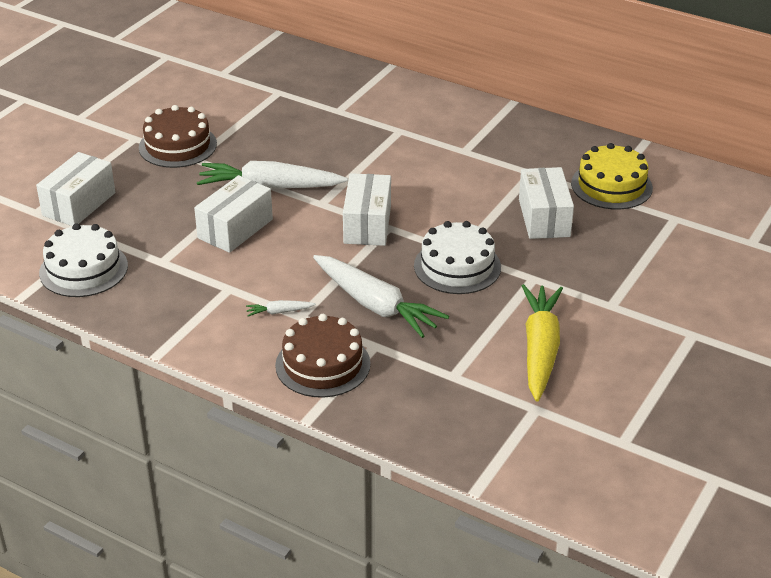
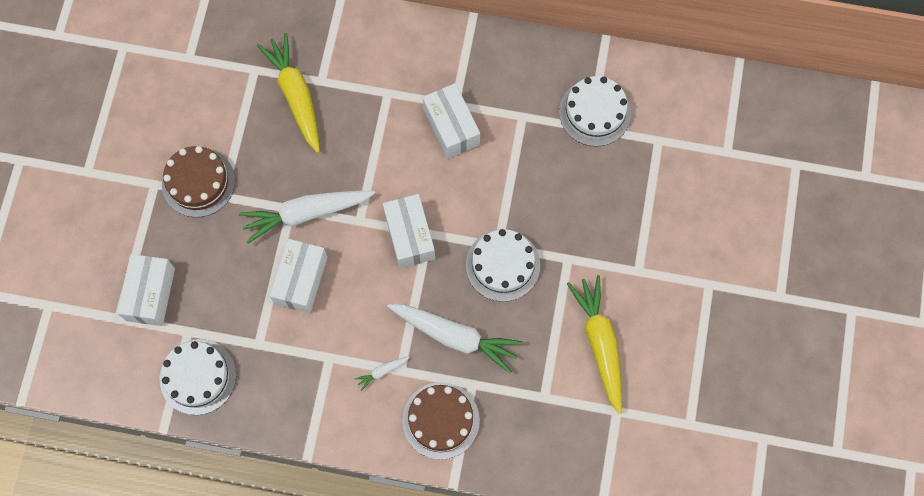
camera: 20 degrees left, 35 degrees up
white box [519,167,574,239] -> white box moved to [423,83,480,159]
yellow cake [571,143,653,209] -> white cake [559,76,631,147]
none -> yellow carrot [257,33,320,153]

